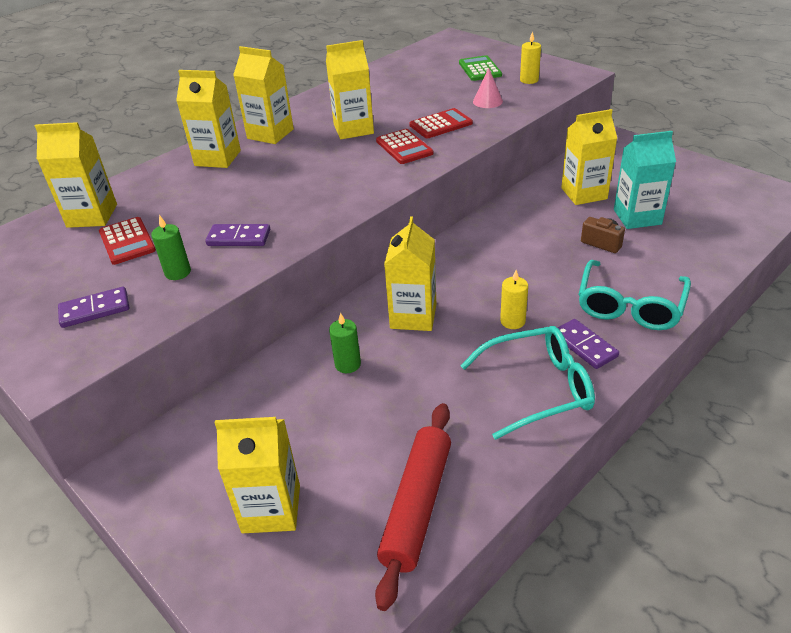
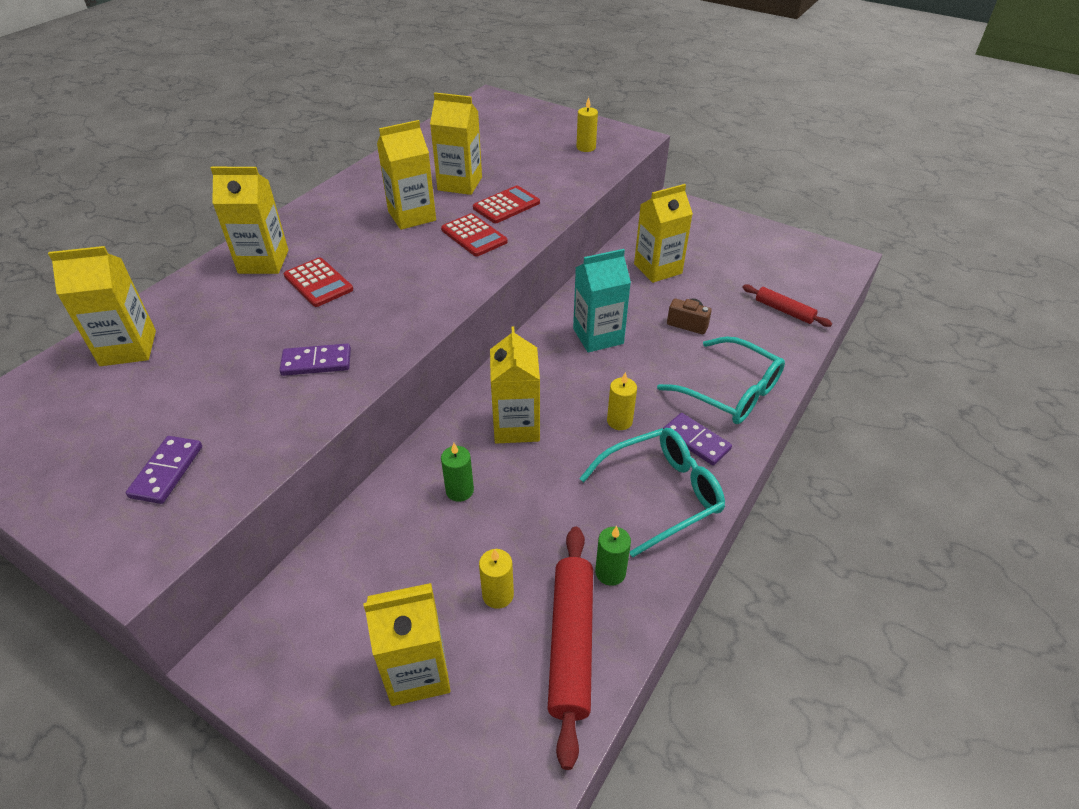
camera: 15 degrees left, 5 degrees up
purple domino [58,287,129,328] -> purple domino turned 45 degrees counterclockwise [126,436,202,504]
red calculator [99,217,156,265] -> red calculator moved to [284,257,353,307]
green candle [151,215,191,280] -> green candle moved to [595,526,631,586]
yellow carton [233,46,294,144] -> yellow carton moved to [430,92,482,195]
green calculator [459,55,502,81] -> none
pink cone [473,68,503,108] -> none
turquoise glasses [578,260,691,330] -> turquoise glasses turned 60 degrees counterclockwise [657,336,785,424]
turquoise carton [614,131,676,229] -> turquoise carton moved to [573,249,631,353]
none -> yellow candle [479,549,514,609]
none -> red rolling pin [742,284,832,327]

